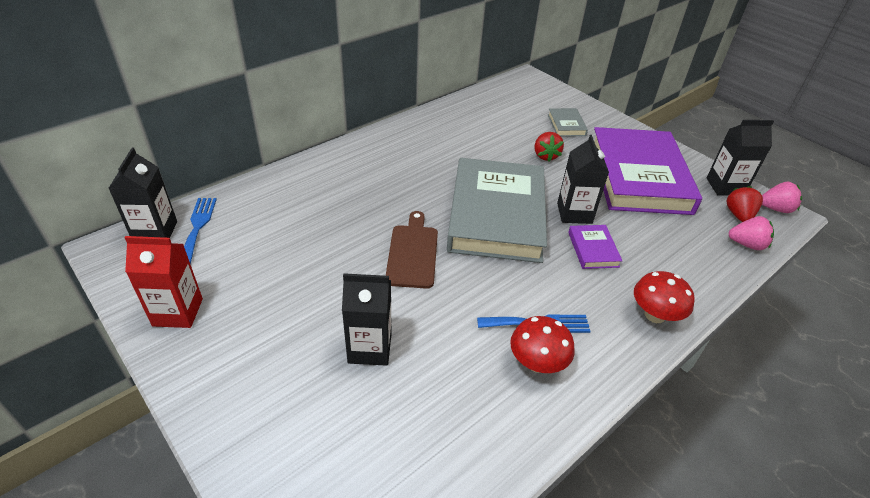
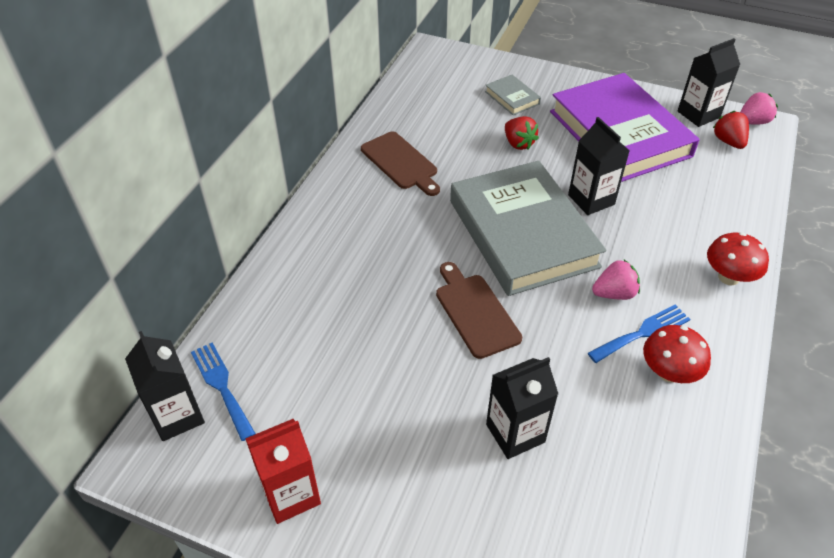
camera: 25 degrees left, 5 degrees up
purple book [568,225,622,269] -> none
pink strawberry [729,216,774,250] -> pink strawberry moved to [592,260,640,300]
none -> brown cutting board [361,132,440,196]

